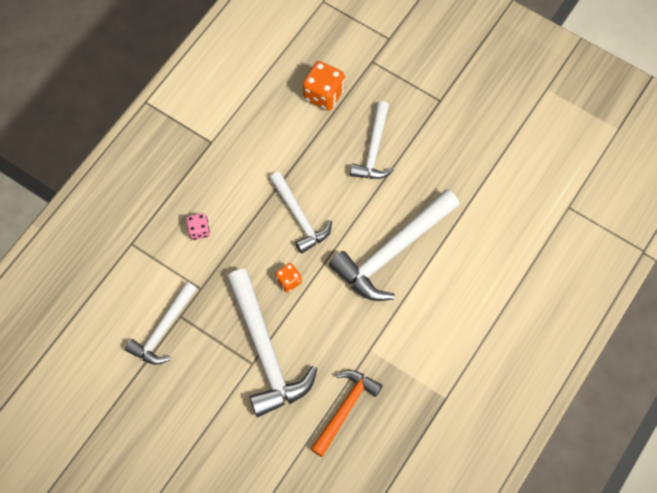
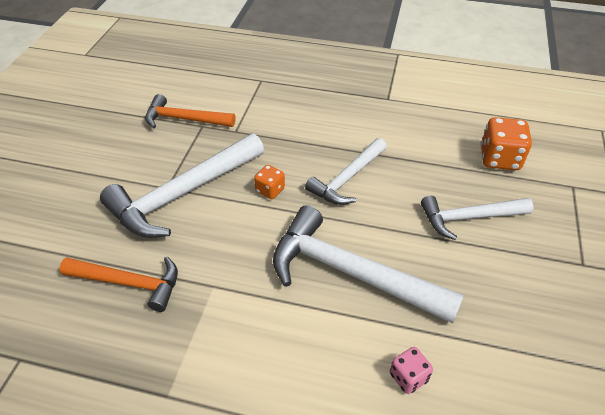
camera: 70 degrees right, 20 degrees down
white hammer [125,282,197,365] -> orange hammer [145,94,235,128]
pink dice [186,213,210,240] -> pink dice moved to [390,347,433,394]

